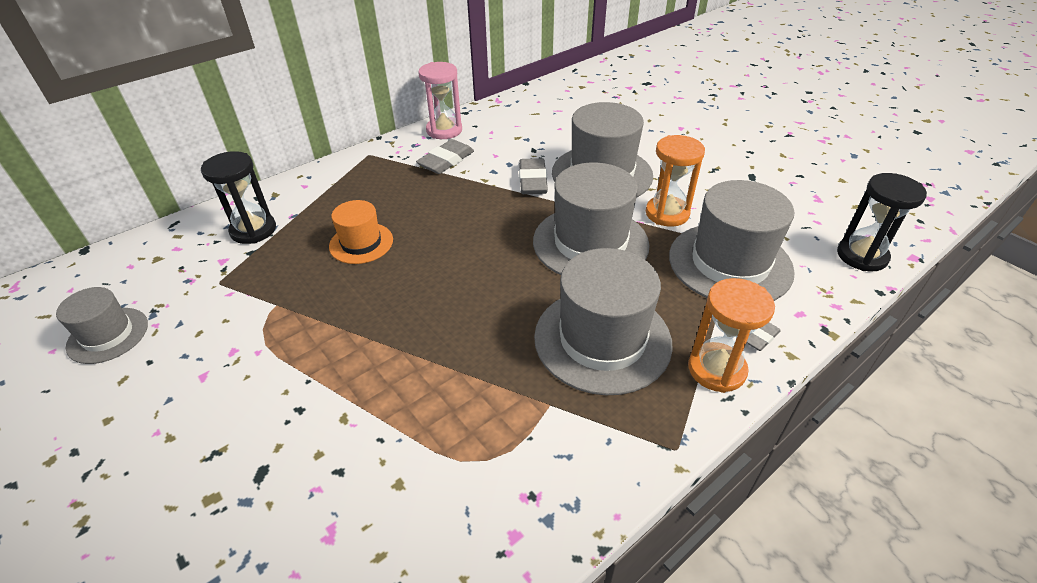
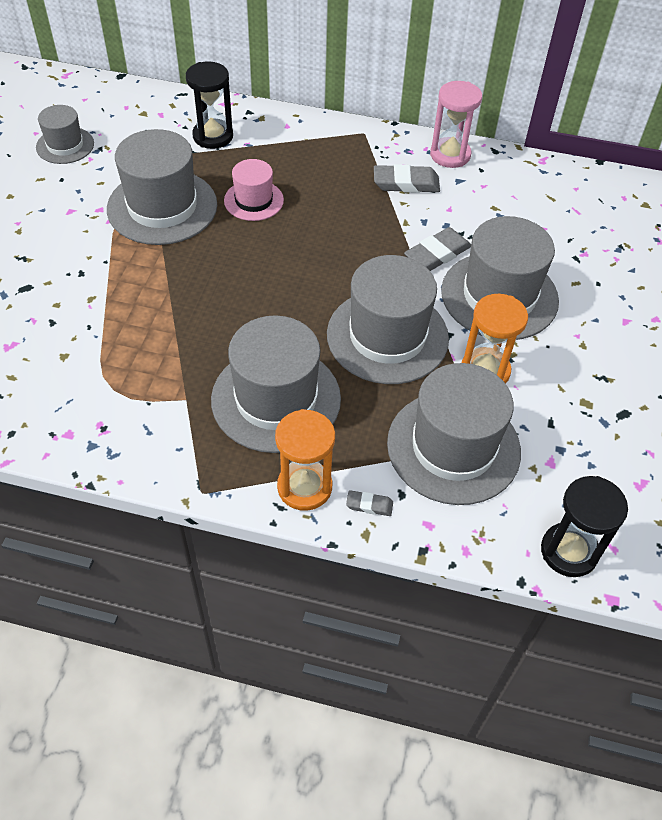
camera: 50 degrees right, 10 degrees up
orange hat [329,200,393,264] -> pink hat [224,159,284,221]
none -> grey hat [107,129,217,245]

